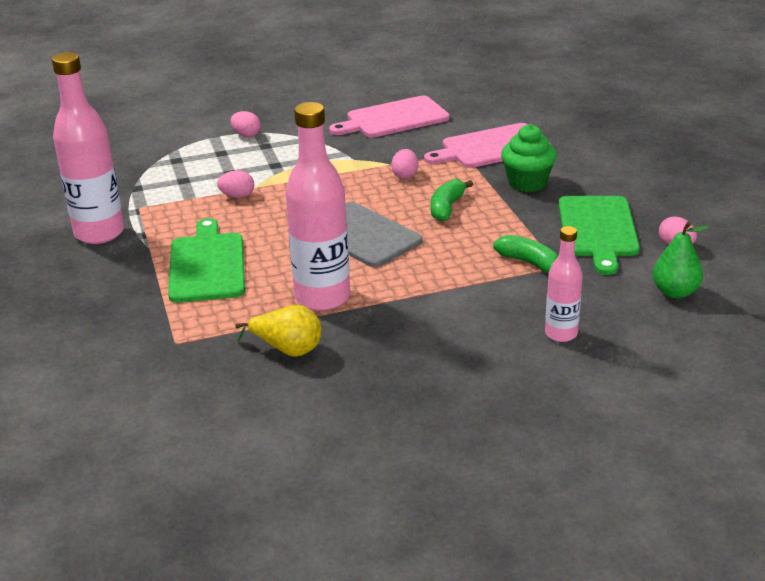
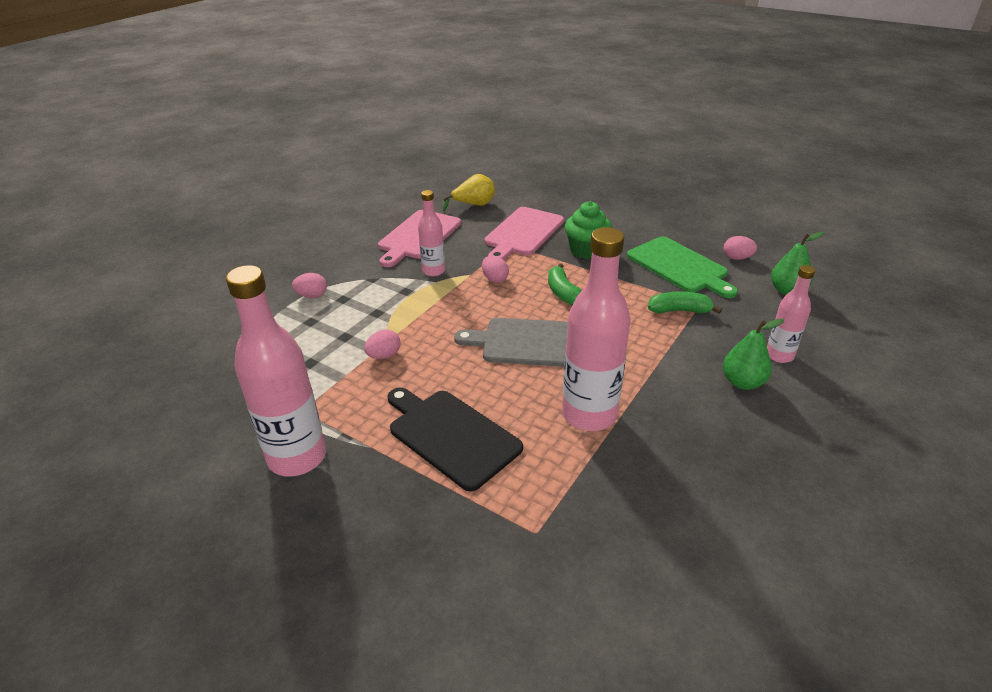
camera: 40 degrees left, 5 degrees up
green cutting board [168,218,245,303] -> black cutting board [387,388,523,491]
yellow pear [235,305,321,357] -> yellow pear moved to [443,174,495,211]
none -> pink bottle [418,190,445,276]
none -> green pear [723,319,784,390]

